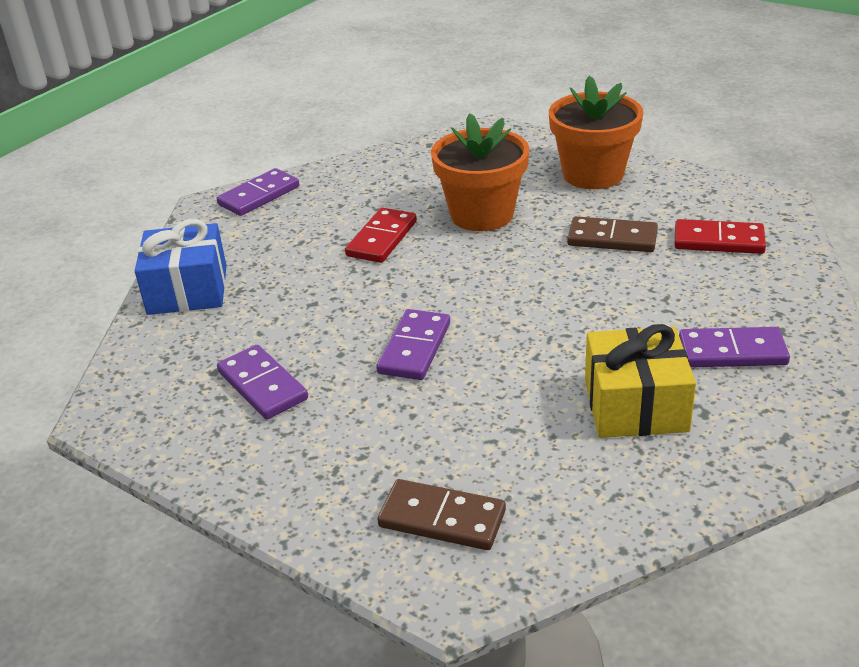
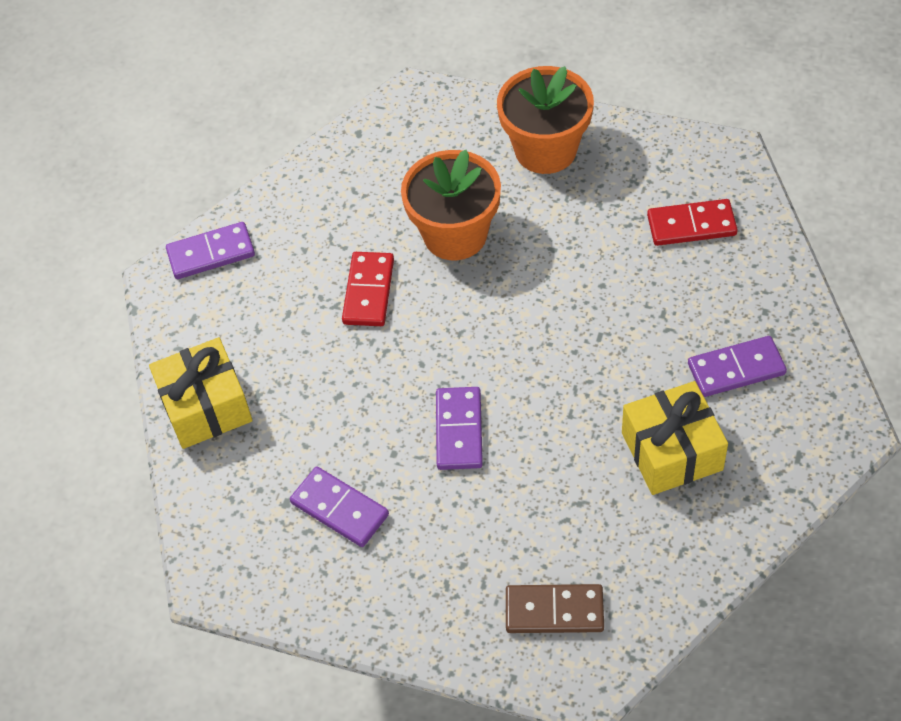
camera: 15 degrees left, 20 degrees up
blue gift [135,219,227,315] -> yellow gift [149,337,253,449]
purple domino [217,168,299,216] -> purple domino turned 45 degrees clockwise [166,222,255,279]
brown domino [567,216,658,252] -> none

